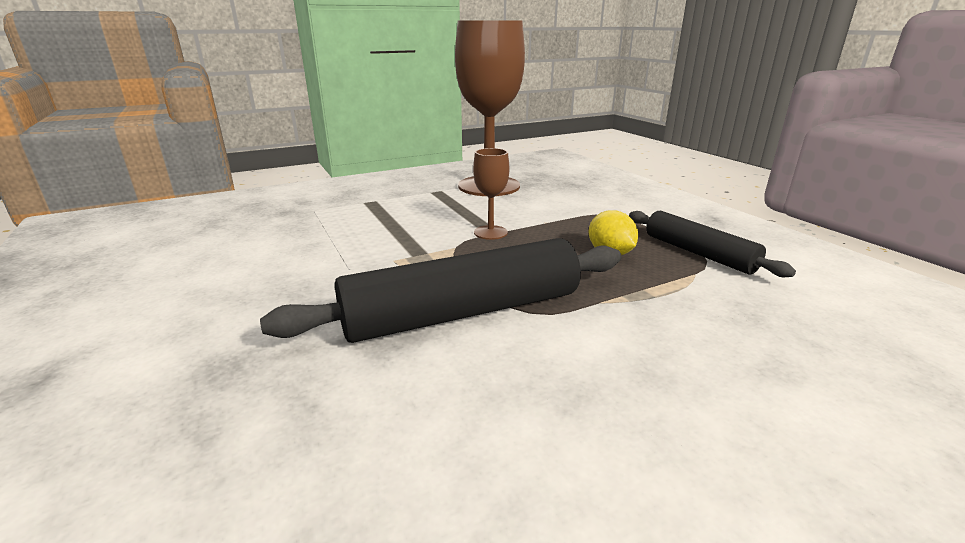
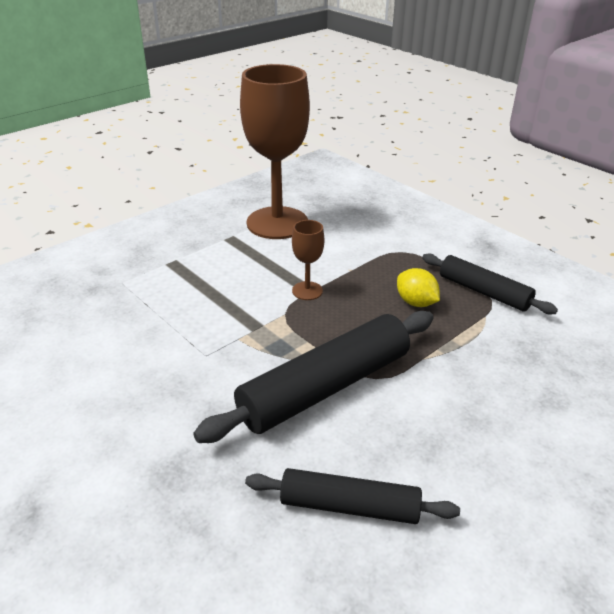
camera: 15 degrees left, 10 degrees up
none -> black rolling pin [245,468,460,524]

